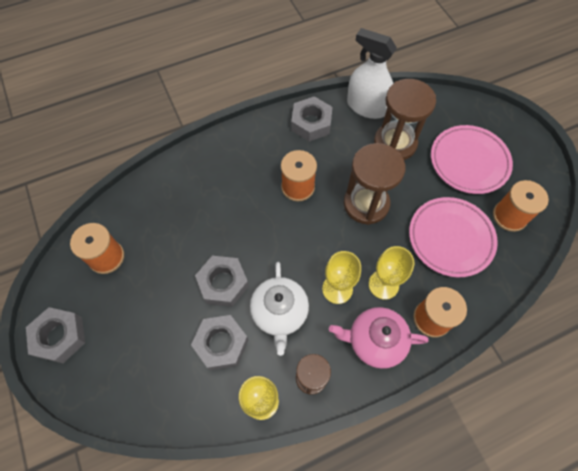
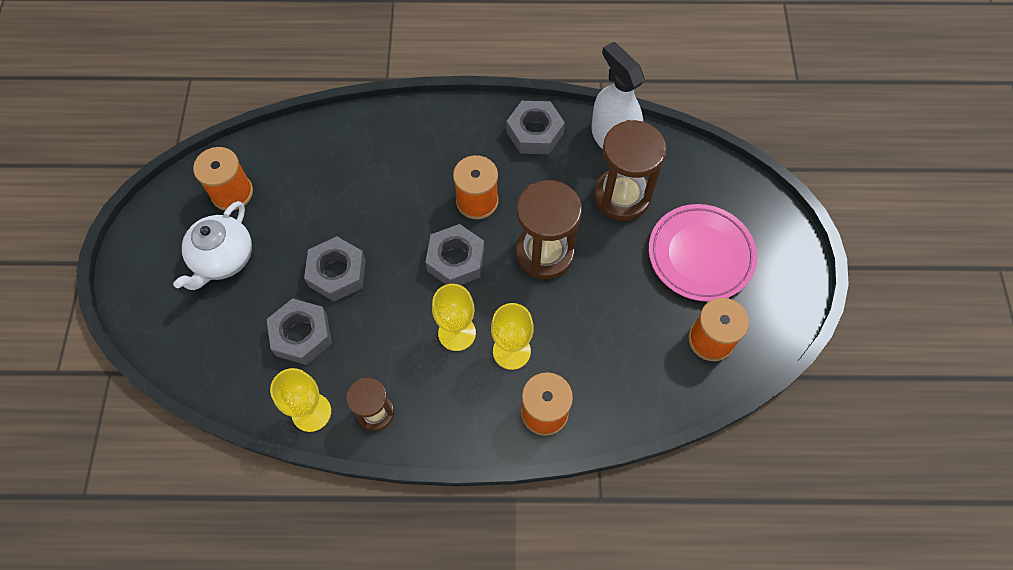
camera: 25 degrees right, 0 degrees up
grey nut [26,307,85,363] -> grey nut moved to [425,224,485,285]
white teapot [250,262,309,356] -> white teapot moved to [173,201,252,290]
pink teapot [329,307,429,369] -> none
pink plate [409,197,498,277] -> none

